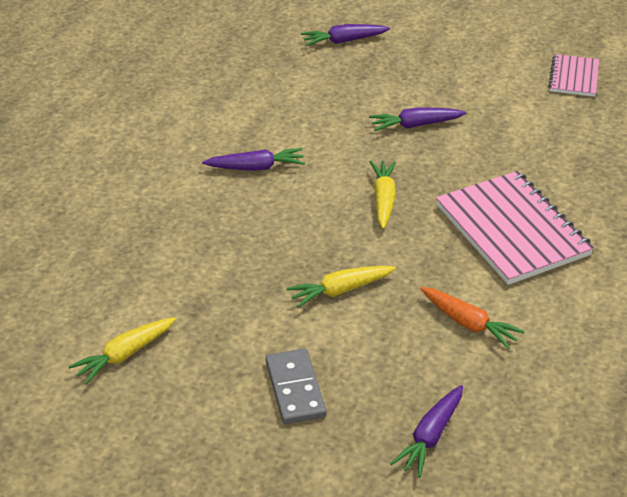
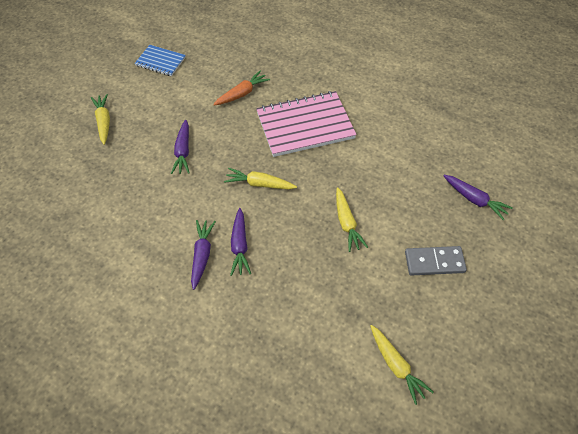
camera: 80 degrees left, 15 degrees up
purple carrot [301,24,390,46] -> purple carrot moved to [230,208,251,276]
orange carrot [420,287,525,349] -> orange carrot moved to [213,71,270,106]
pink notebook [548,54,599,97] -> blue notebook [135,45,186,76]
none -> yellow carrot [91,94,110,145]

